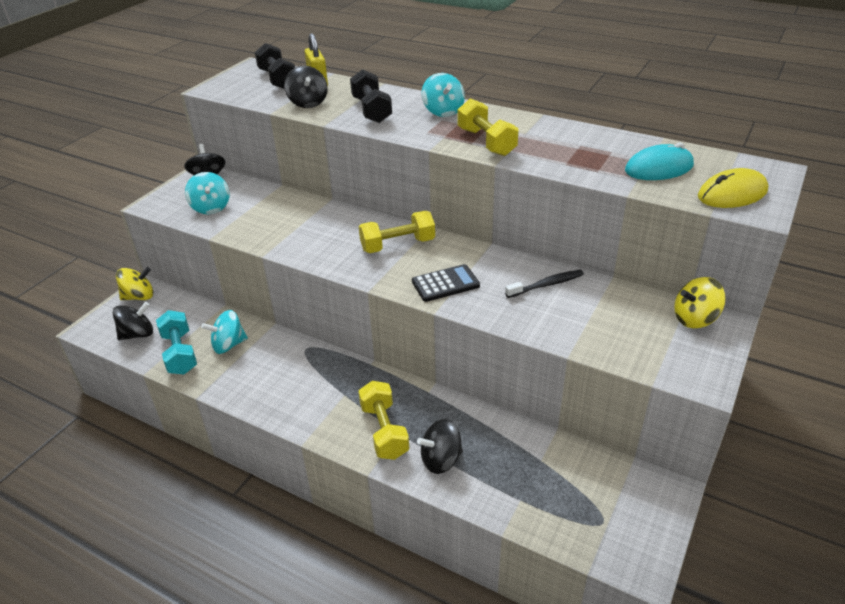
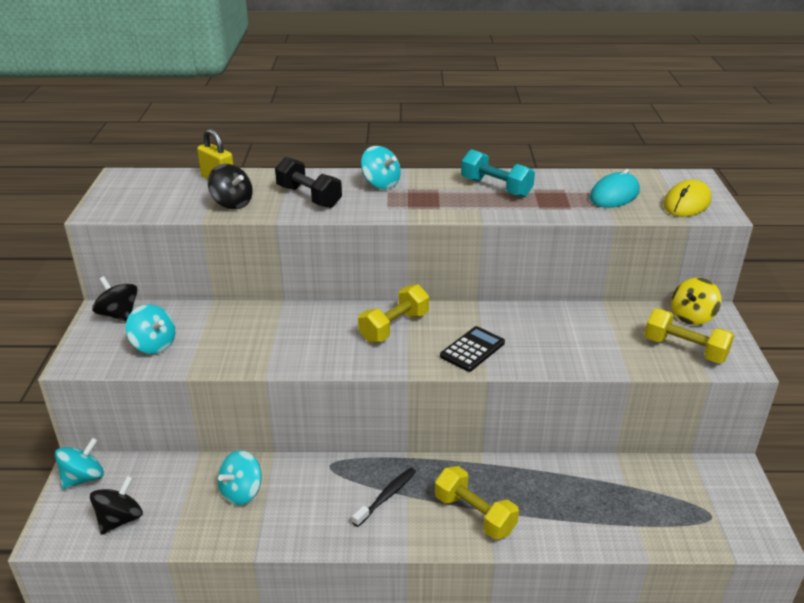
camera: 30 degrees left, 5 degrees down
yellow spinning top [116,267,153,300] -> turquoise spinning top [55,438,104,489]
turquoise dumbbell [156,310,197,375] -> turquoise dumbbell moved to [461,149,535,198]
black dumbbell [255,43,295,89] -> none
black spinning top [417,419,463,474] -> none
yellow dumbbell [457,98,519,156] -> yellow dumbbell moved to [644,309,734,363]
black toothbrush [505,270,584,298] -> black toothbrush moved to [352,468,416,527]

